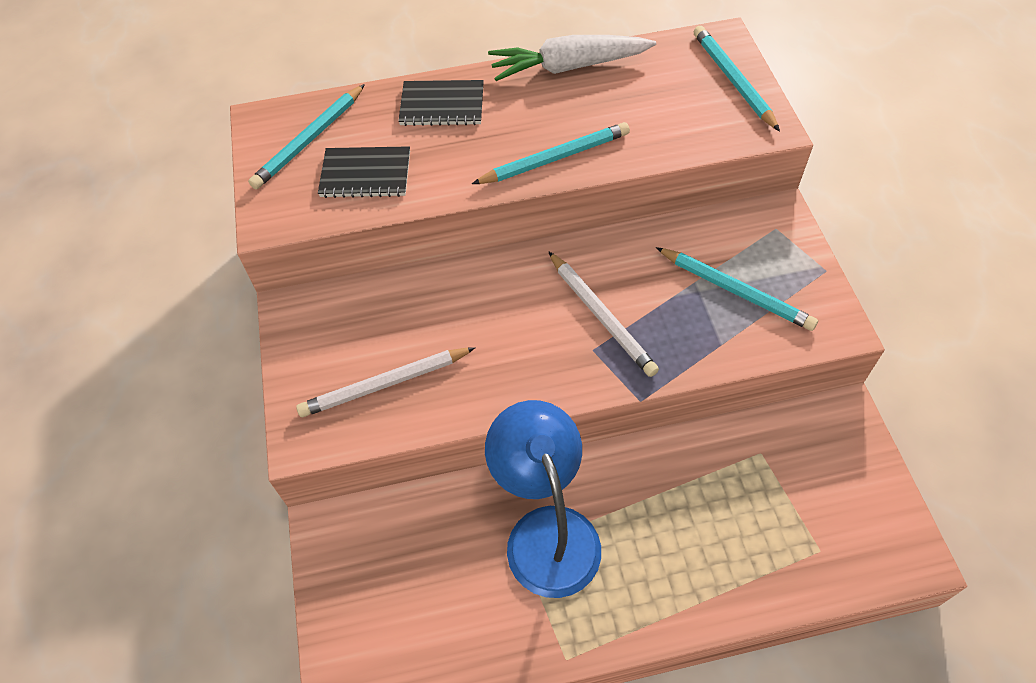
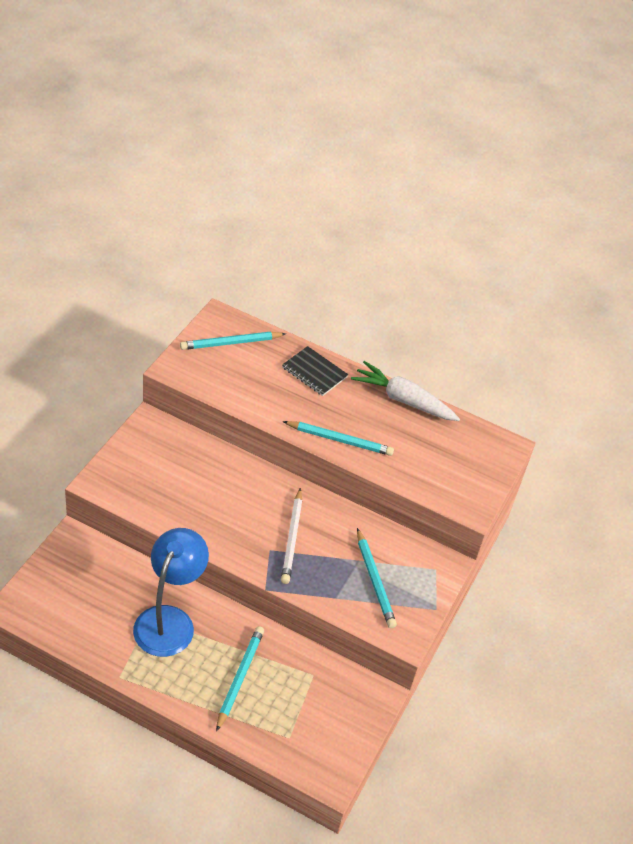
camera: 30 degrees right, 10 degrees down
white pencil [296,347,476,417] -> none
black notebook [318,146,410,198] -> none
turquoise pencil [693,26,780,131] -> turquoise pencil moved to [216,626,264,732]

